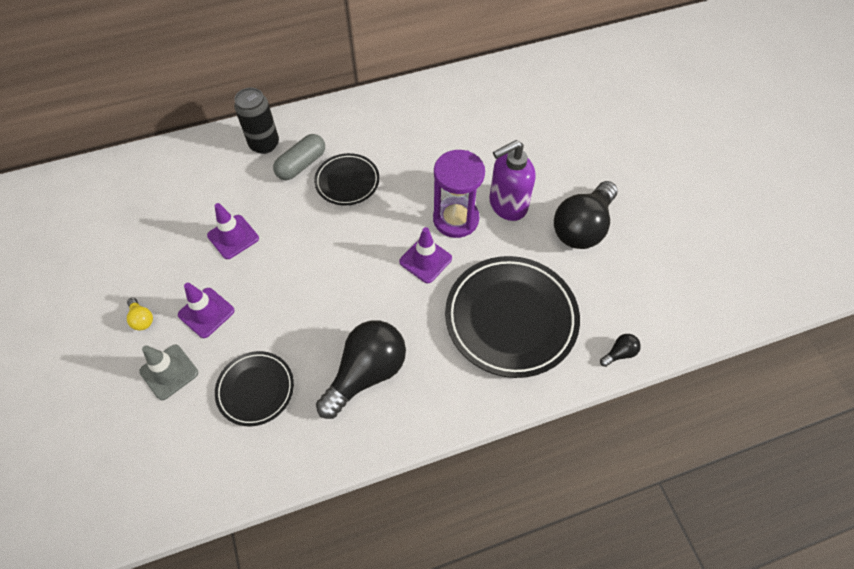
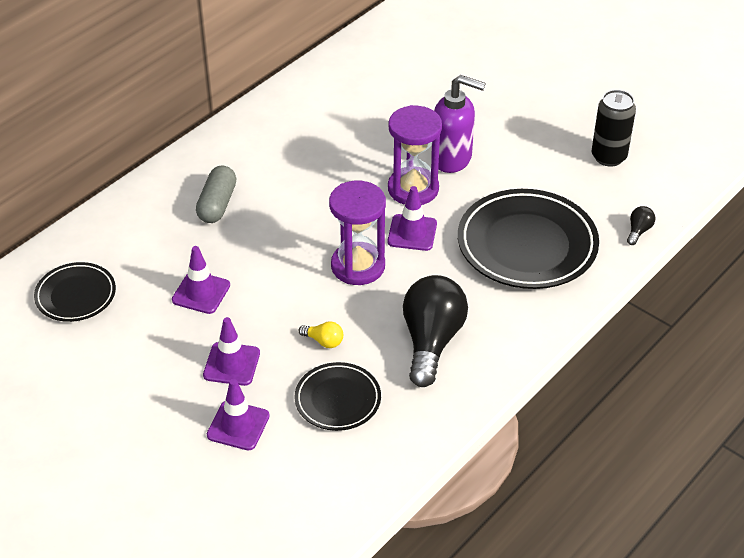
camera: 30 degrees left, 15 degrees down
yellow light bulb [127,298,153,330] -> yellow light bulb moved to [299,321,343,348]
grey traffic cone [139,344,198,400] -> purple traffic cone [207,379,270,450]
black can [234,88,279,154] -> black can moved to [592,90,636,167]
black plate [314,153,379,206] -> black plate moved to [34,262,116,322]
purple soap dispenser [489,140,536,221] -> purple soap dispenser turned 105 degrees counterclockwise [431,75,486,173]
black light bulb [554,181,618,249] -> none
none -> purple hourglass [329,181,386,285]

